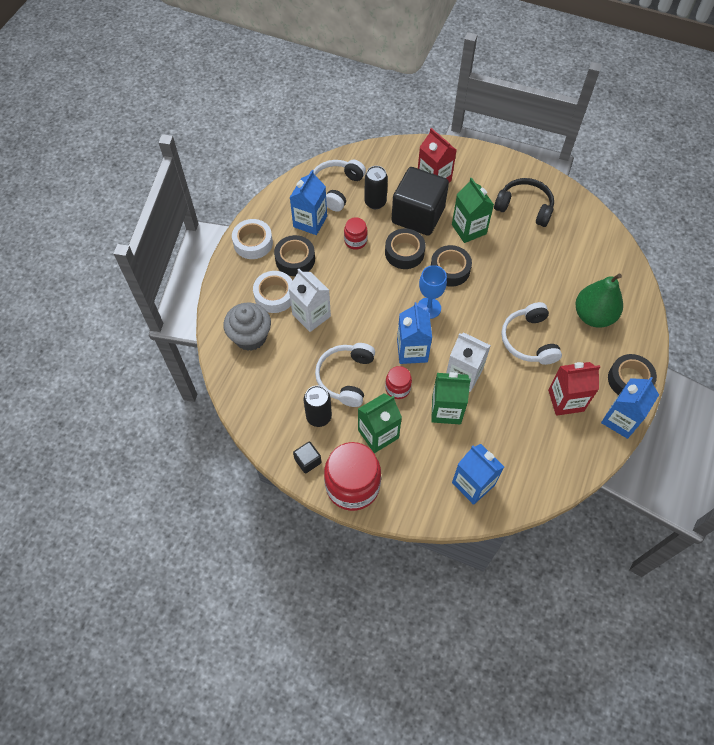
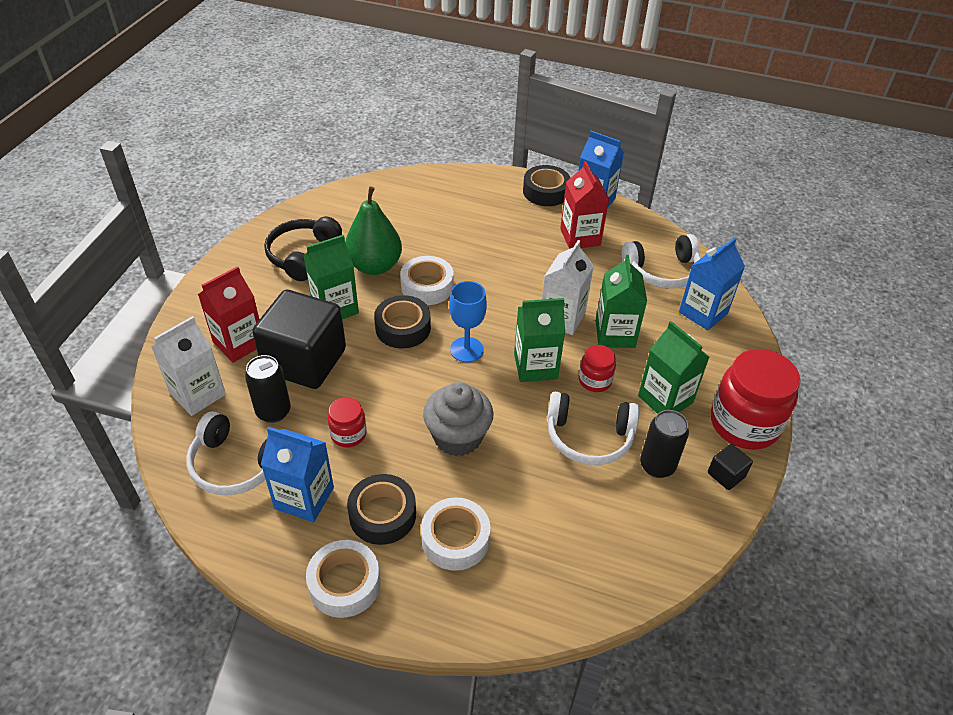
camera: 95 degrees left, 15 degrees down
grey cupcake [223,302,271,351] -> grey cupcake moved to [423,382,494,456]
white carton [289,269,331,332] -> white carton moved to [151,316,226,416]
black tape [385,229,425,269] -> none
blue carton [397,302,432,364] -> green carton [514,298,565,382]
white headphones [501,302,562,365] -> white headphones moved to [622,234,701,289]
green pear [575,273,623,327] -> green pear moved to [345,186,402,275]
none -> white tape [400,256,454,305]

